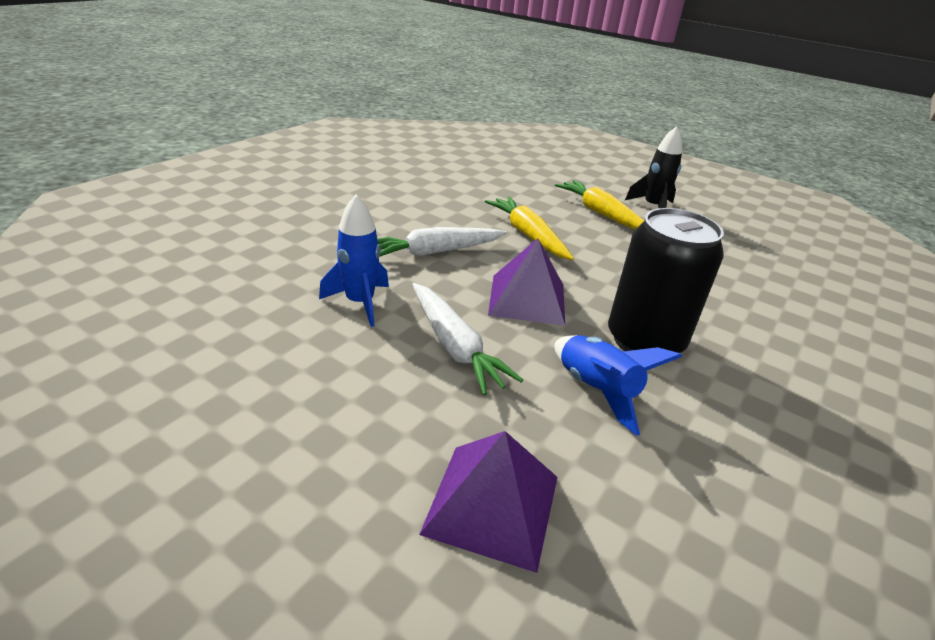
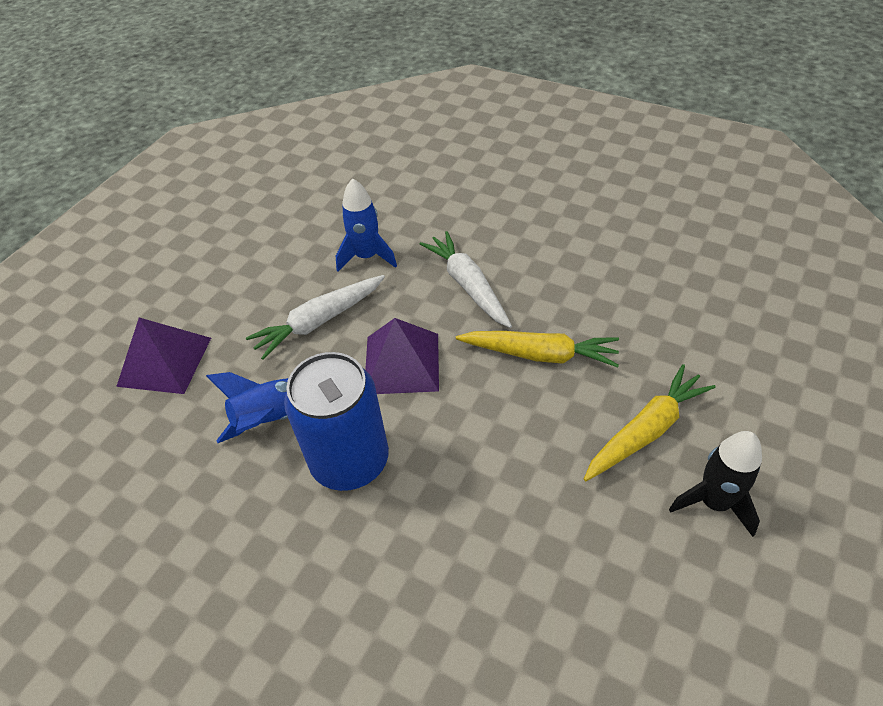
camera: 90 degrees right, 15 degrees up
yellow carrot [485,197,574,260] -> yellow carrot turned 45 degrees clockwise [456,331,619,368]
black can [608,208,724,353] -> blue can [284,352,389,491]

